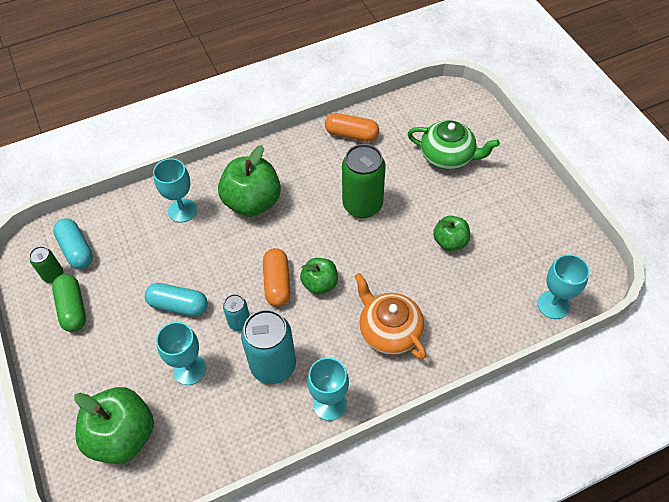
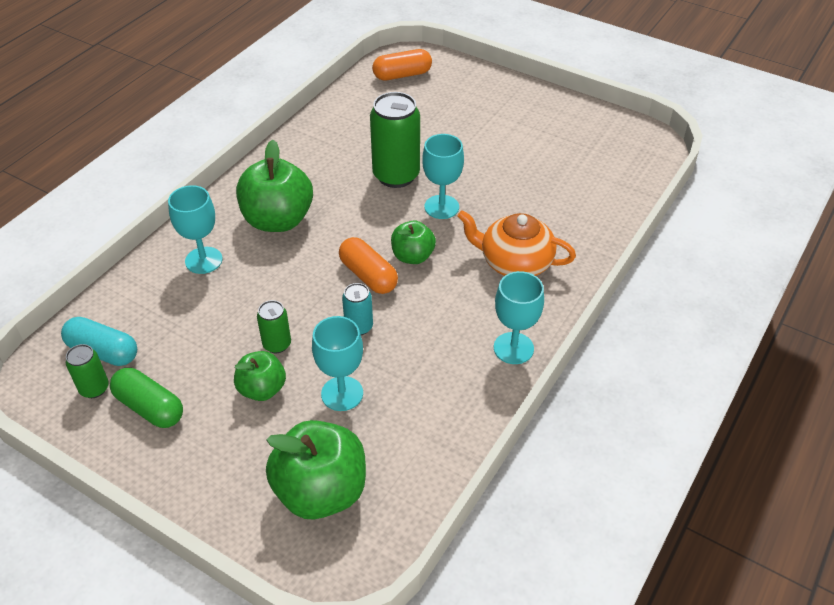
camera: 35 degrees left, 10 degrees down
turquoise capsule [145,283,208,316] -> green can [257,300,291,353]
turquoise can [241,309,296,384] -> none
orange capsule [325,113,379,142] -> orange capsule moved to [372,49,432,80]
green teapot [408,120,500,170] -> none
green apple [433,216,470,251] -> green apple moved to [234,351,286,401]
turquoise goblet [537,254,590,319] -> turquoise goblet moved to [422,134,464,219]

